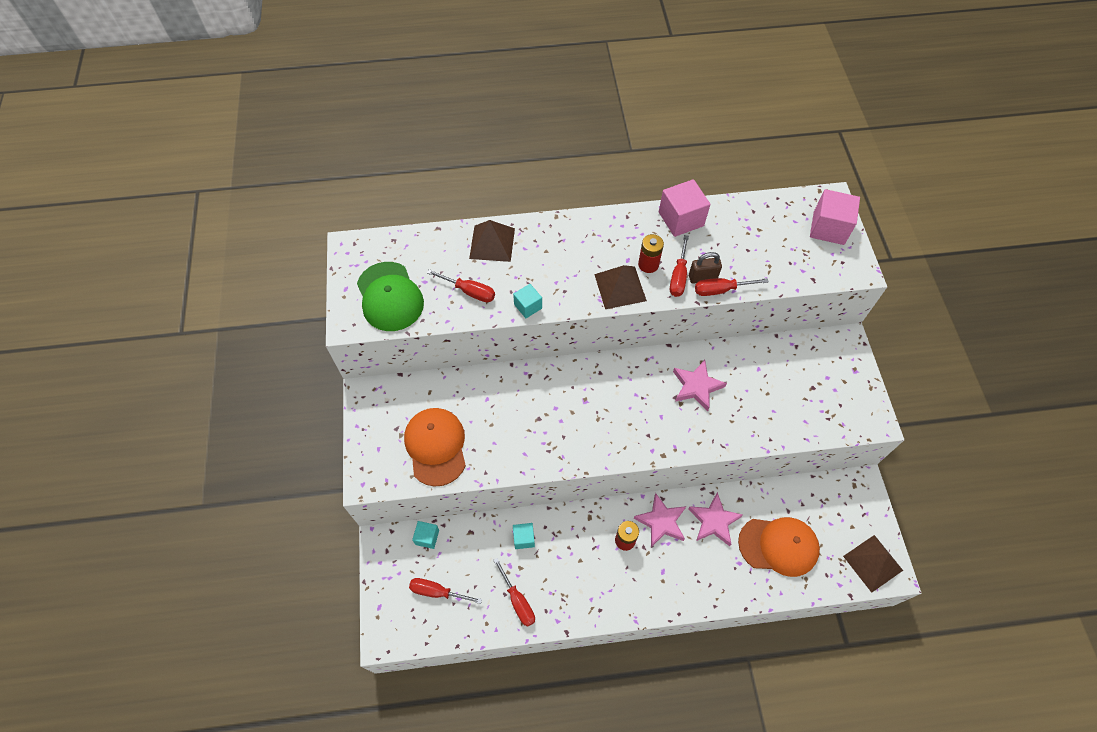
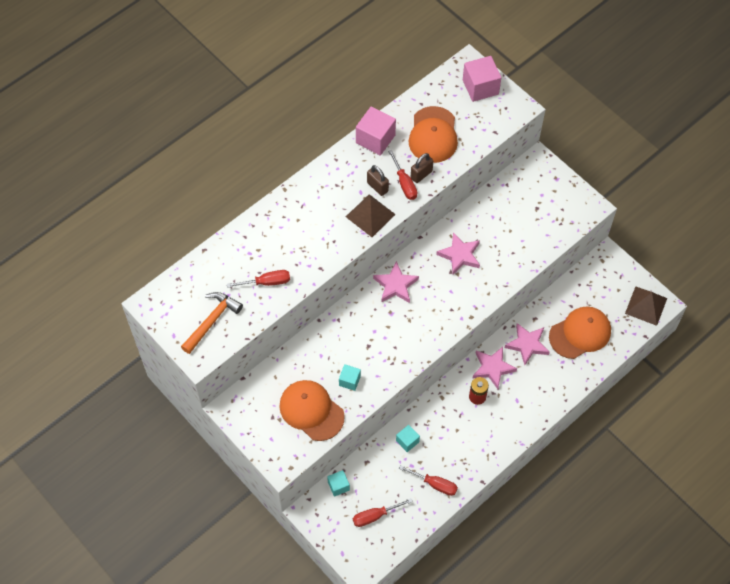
camera: 35 degrees left, 0 degrees up
green cap [357,262,424,331] -> orange hammer [181,292,243,354]
brown pyramid [469,220,515,262] -> none
turquoise cube [513,284,542,318] -> turquoise cube moved to [339,364,361,391]
red battery [638,234,664,273] -> brown padlock [367,165,389,196]
red screwdriver [695,278,769,296] -> none
none -> pink star [373,261,419,303]
none -> orange cap [409,106,458,163]

